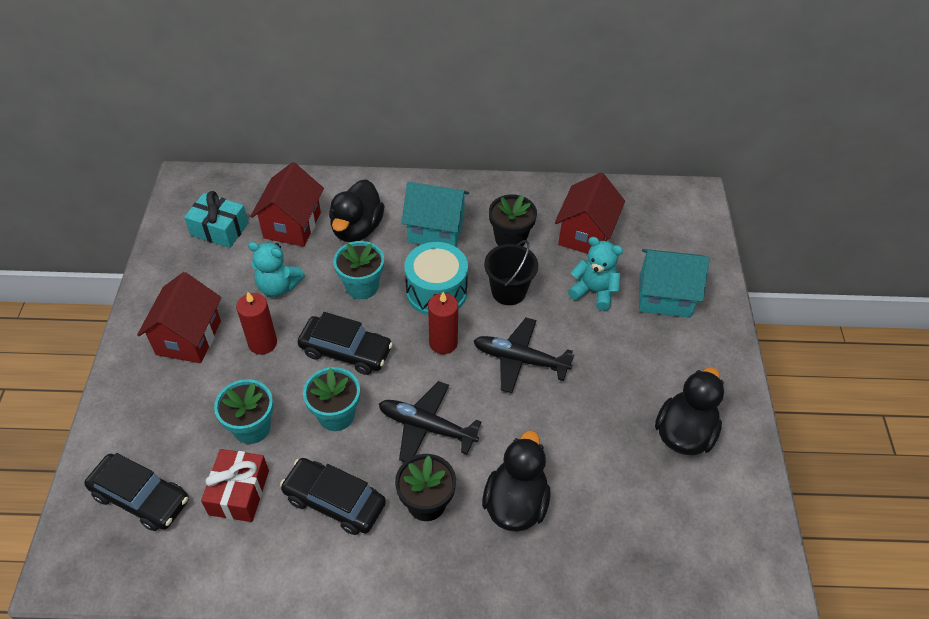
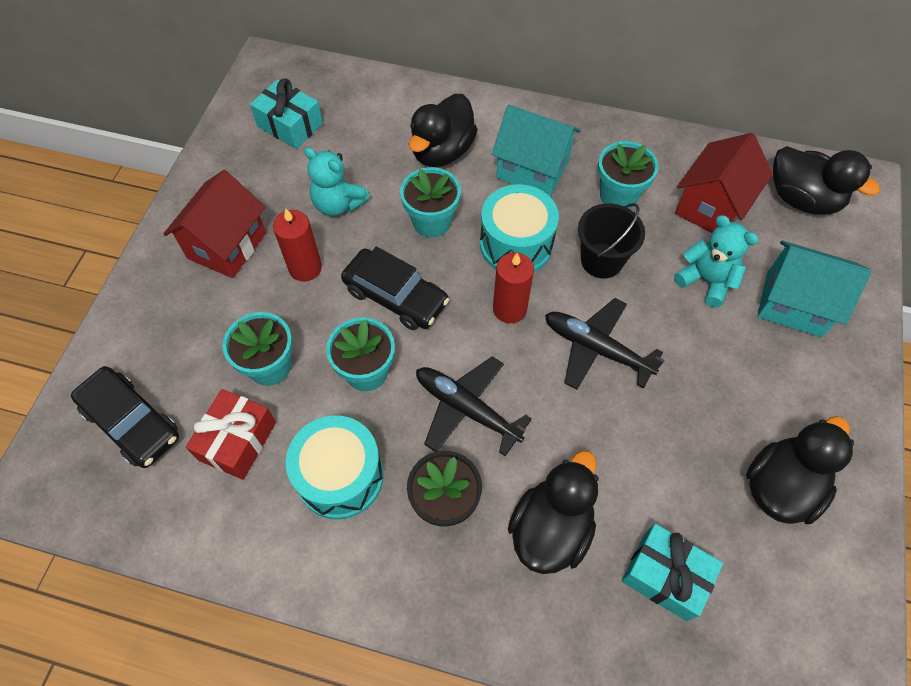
camera: 15 degrees right, 10 degrees up
red house [250,162,324,247] -> none
black car [280,458,386,535] -> turquoise drum [286,415,384,520]
black flower pot [489,194,537,246] -> turquoise flower pot [598,141,659,209]
none -> turquoise gift [621,524,723,621]
none -> black duck [773,146,880,215]

